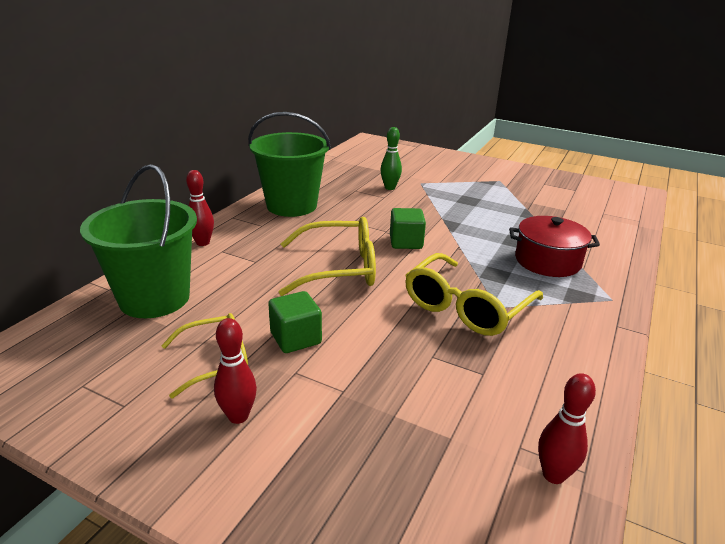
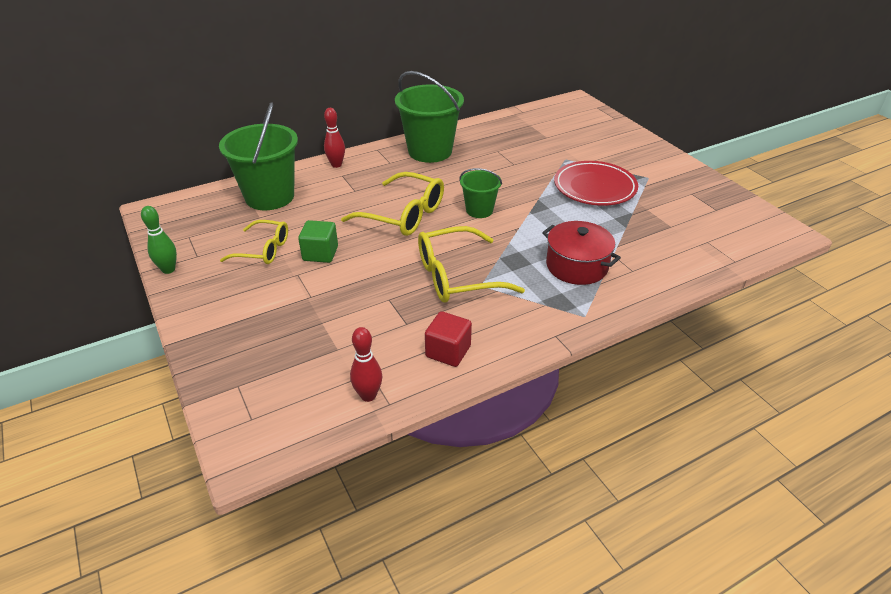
camera: 35 degrees right, 10 degrees up
red bowling pin [214,318,257,424] -> none
green bowling pin [381,127,402,190] -> green bowling pin moved to [141,206,177,274]
green cube [390,208,426,249] -> green bucket [459,168,502,218]
none -> red cube [425,311,472,367]
none -> red plate [554,161,638,206]

